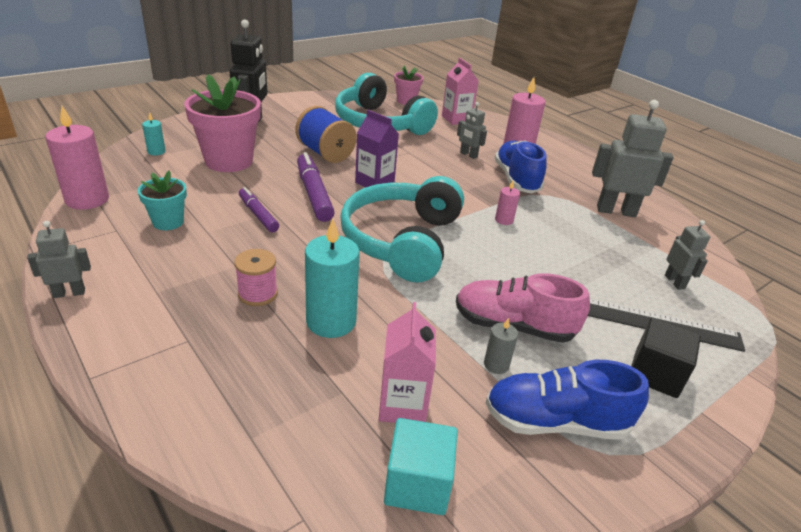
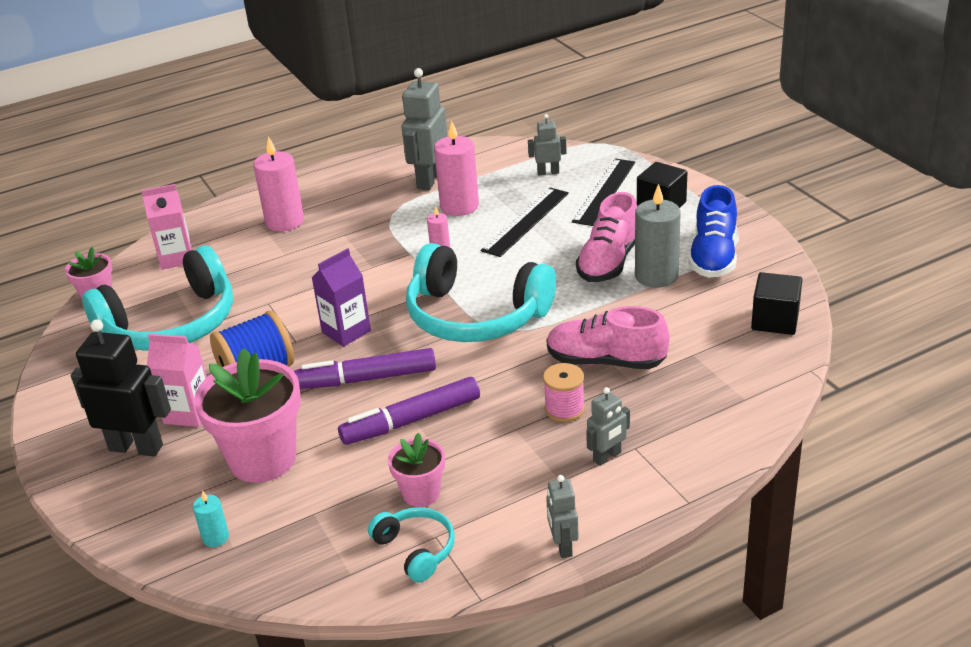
camera: 75 degrees left, 0 degrees up
pink candle [46,106,109,210] -> pink candle moved to [434,121,479,216]
turquoise flower pot [138,171,187,230] -> pink flower pot [388,433,445,507]
purple marker [239,187,279,232] -> purple marker [338,377,480,445], size x1.58
turquoise candle [305,219,360,338] -> pink shoe [546,306,669,369]
pink carton [379,302,436,423] -> pink carton moved to [147,334,207,427]
turquoise cube [384,418,458,515] -> black cube [751,272,802,335]
grey robot [457,102,487,159] -> grey robot moved to [586,387,630,466]
grey candle [484,318,518,374] -> grey candle [635,184,681,288], size x2.03
blue shoe [494,140,546,193] -> none
none -> turquoise headphones [368,507,455,582]
none -> black ruler [481,188,569,257]

